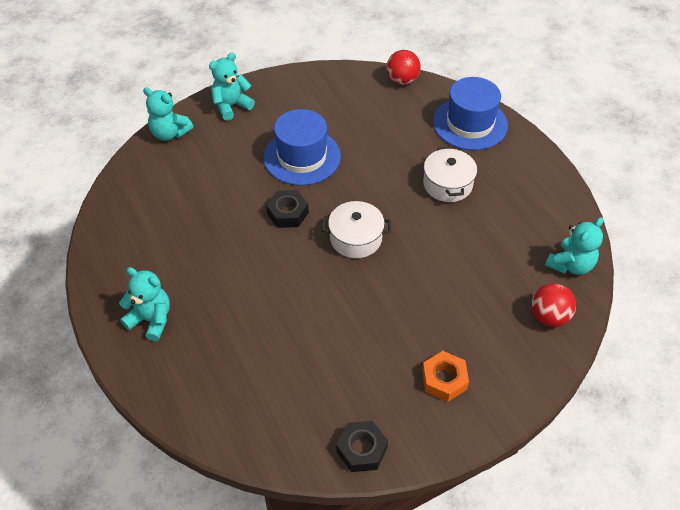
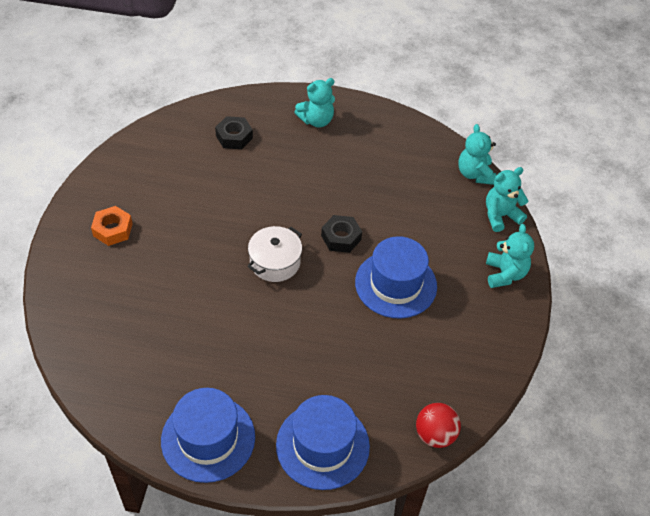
camera: 125 degrees right, 0 degrees up
black nut [336,421,388,472] -> black nut moved to [215,116,253,149]
white pot [423,147,477,202] -> none
red ball [531,283,576,327] -> none
turquoise teddy bear [545,217,603,275] -> turquoise teddy bear moved to [458,124,496,185]
none -> blue hat [161,388,255,483]

